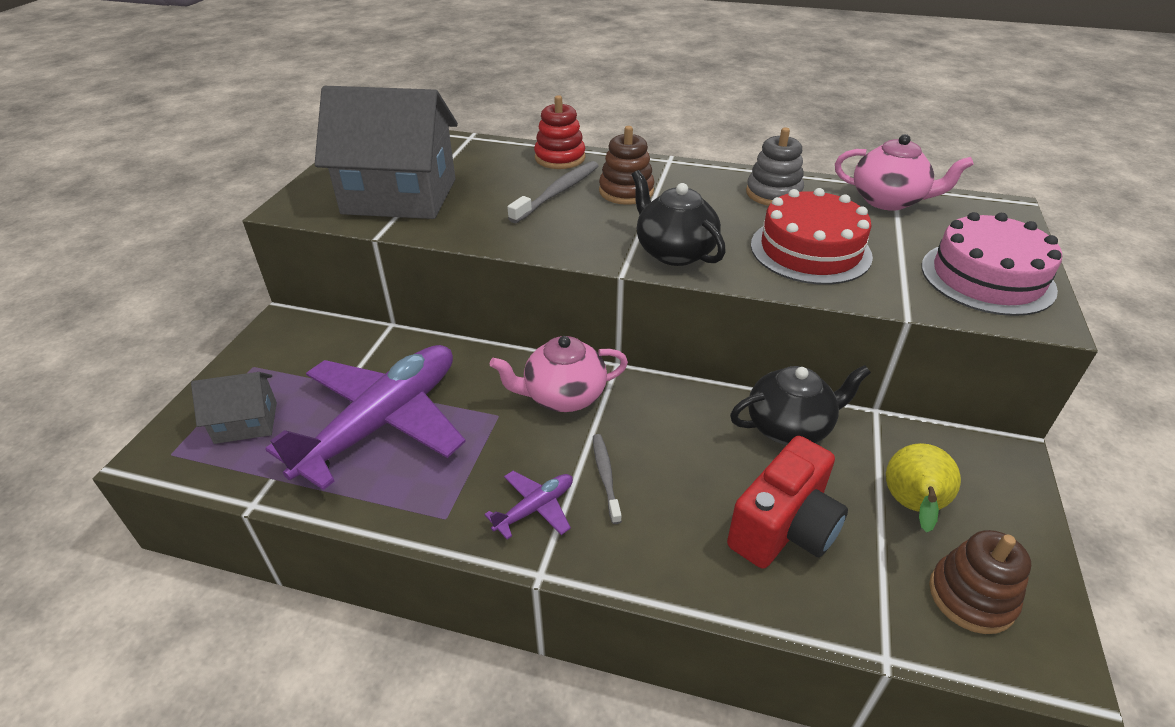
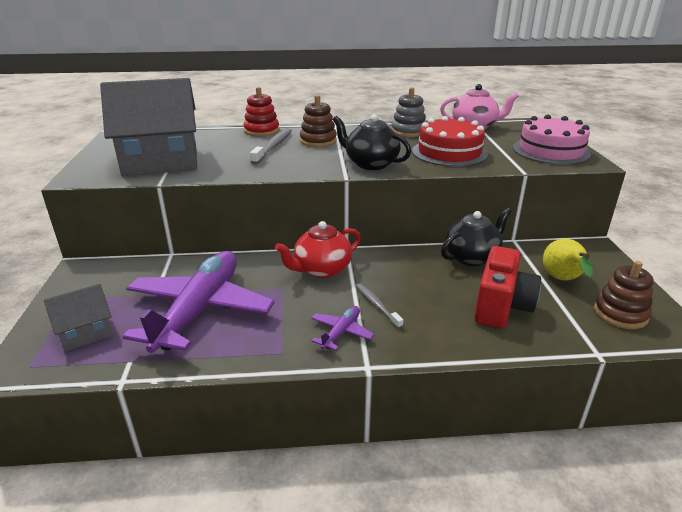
camera: 20 degrees left, 10 degrees down
pink teapot [490,336,628,412] -> red teapot [275,221,361,278]

